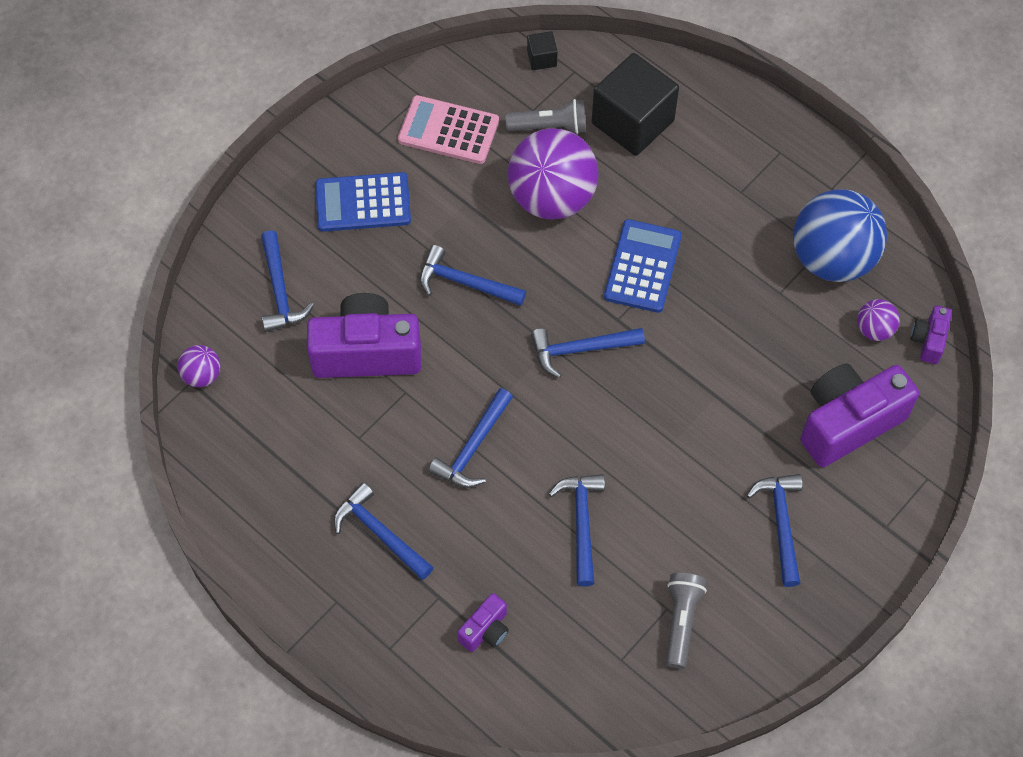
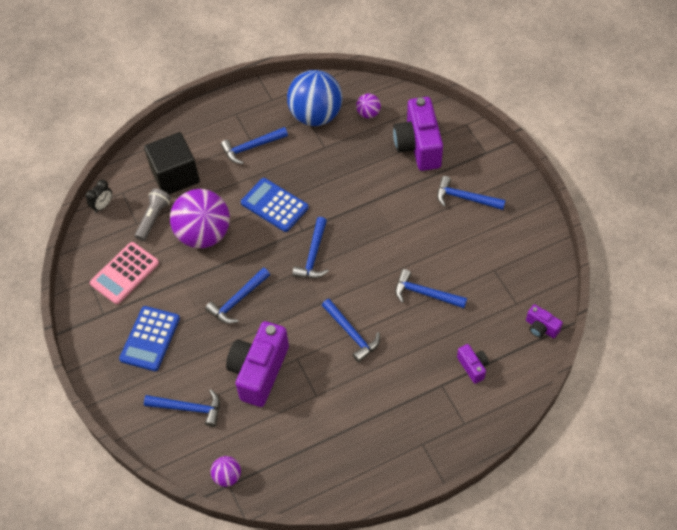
camera: 65 degrees left, 5 degrees down
blue hammer [334,482,433,580] -> blue hammer moved to [221,127,288,164]
black cube [527,31,558,70] -> black clock [85,180,112,213]
grey flashlight [666,573,707,669] -> none
purple camera [910,306,952,364] -> purple camera moved to [526,304,563,338]

